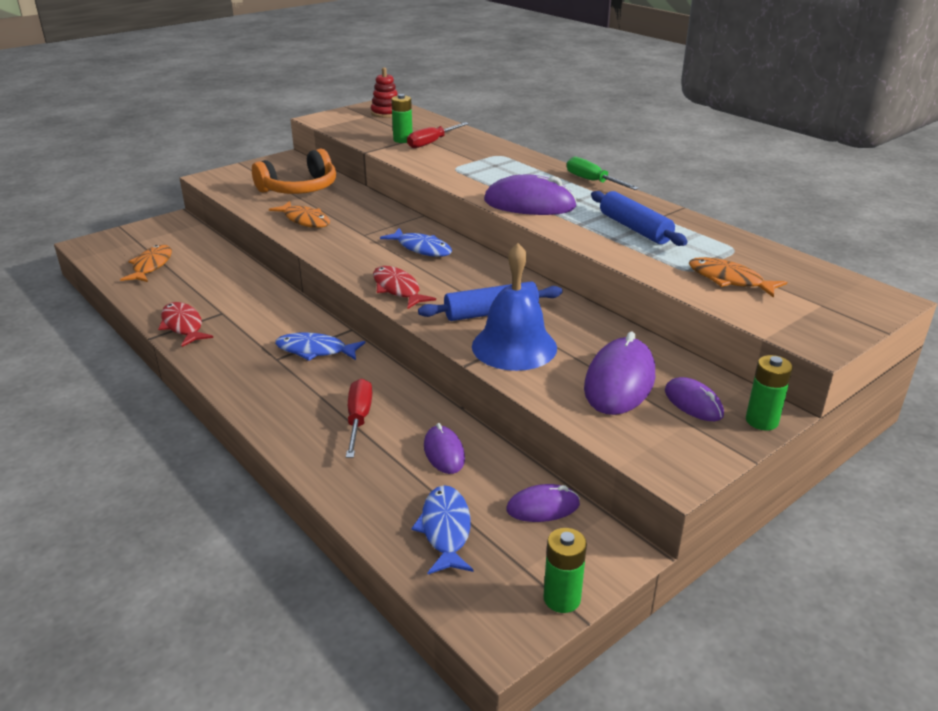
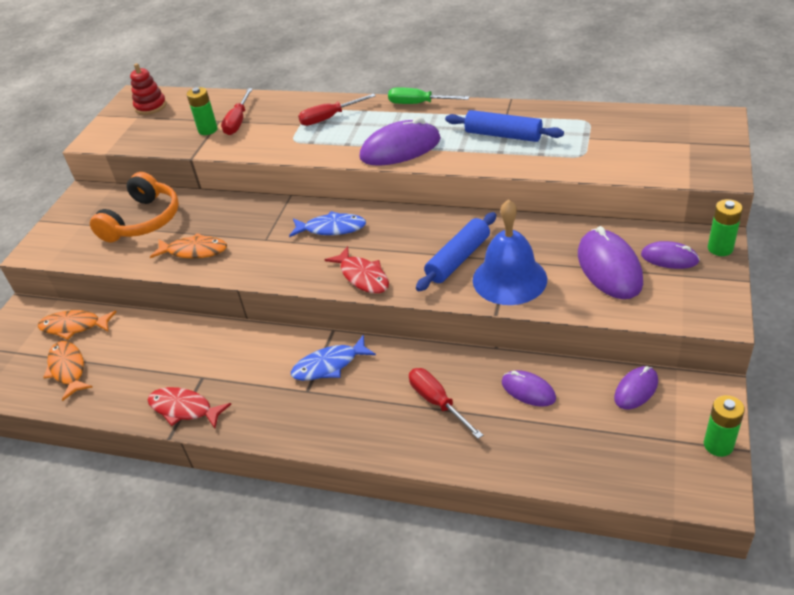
camera: 30 degrees left, 10 degrees up
red fish [373,266,436,309] -> red fish turned 150 degrees counterclockwise [325,246,389,293]
blue fish [411,485,474,574] -> none
orange fish [689,257,787,298] -> orange fish moved to [38,310,117,340]
none -> red screwdriver [298,94,376,126]

